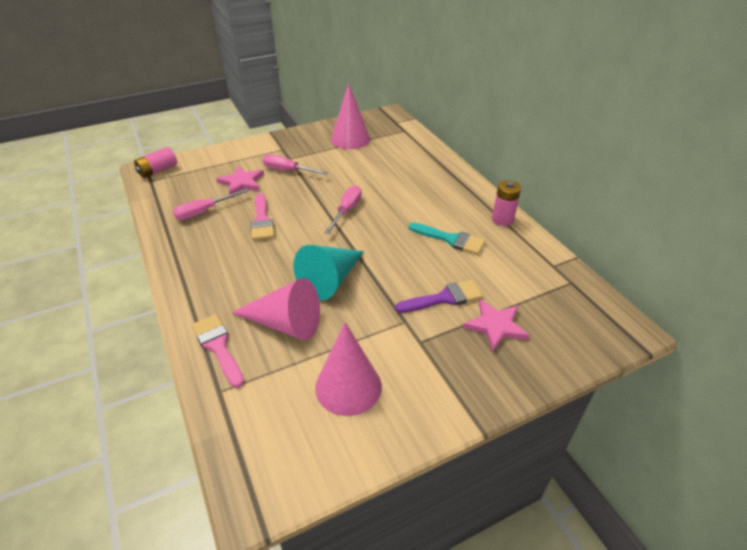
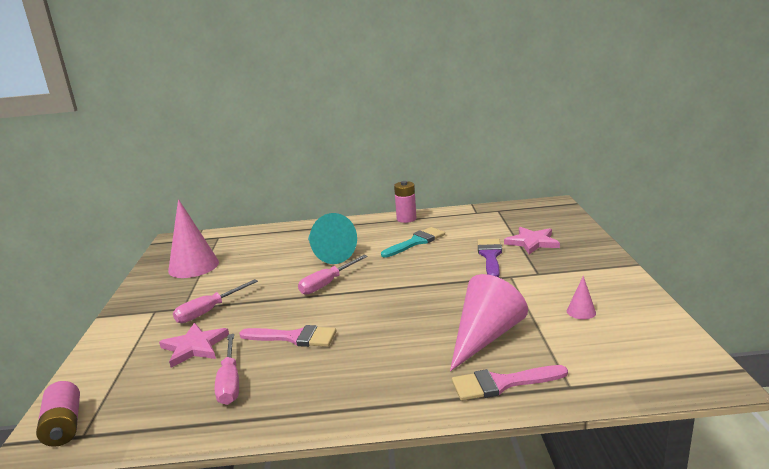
camera: 65 degrees left, 20 degrees down
turquoise cone [293,245,364,300] -> turquoise cone moved to [308,213,357,264]
pink cone [315,322,382,416] -> pink cone [567,276,596,319], size x0.44
pink screwdriver [325,186,361,234] -> pink screwdriver turned 90 degrees counterclockwise [298,255,368,295]

